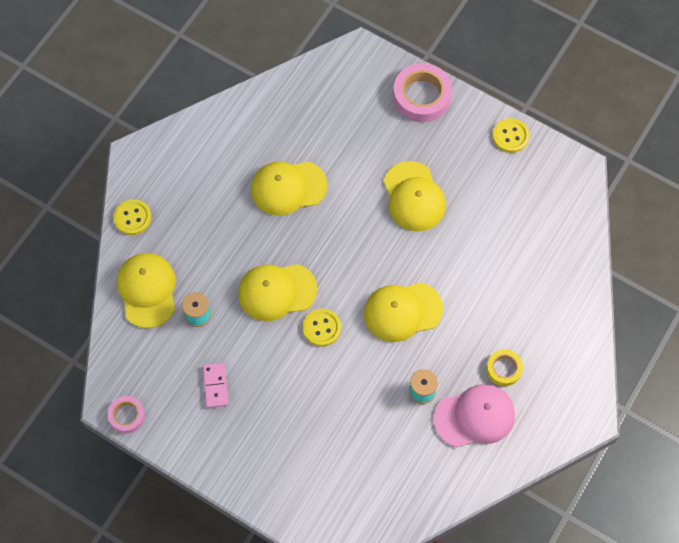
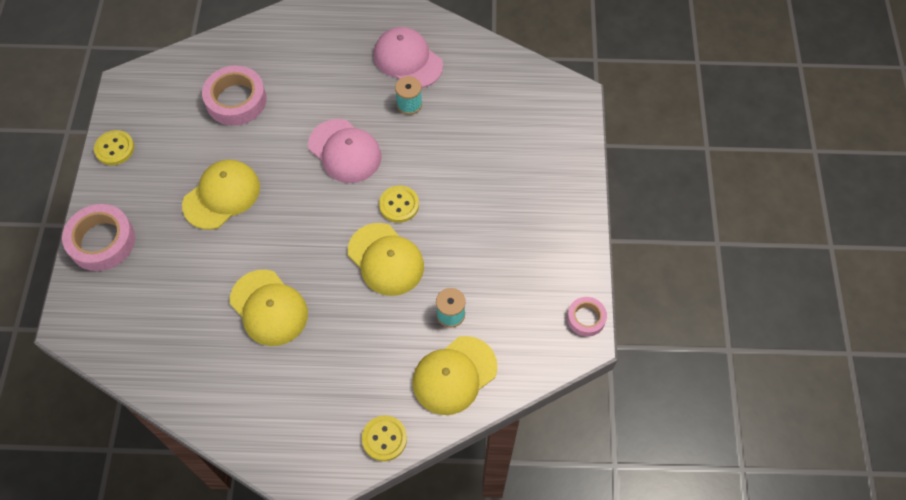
camera: 120 degrees left, 5 degrees down
pink domino [203,363,228,408] -> none
yellow cap [364,283,443,342] -> pink cap [308,119,382,183]
yellow tape [487,349,523,386] -> none
none -> pink tape [202,66,267,126]

